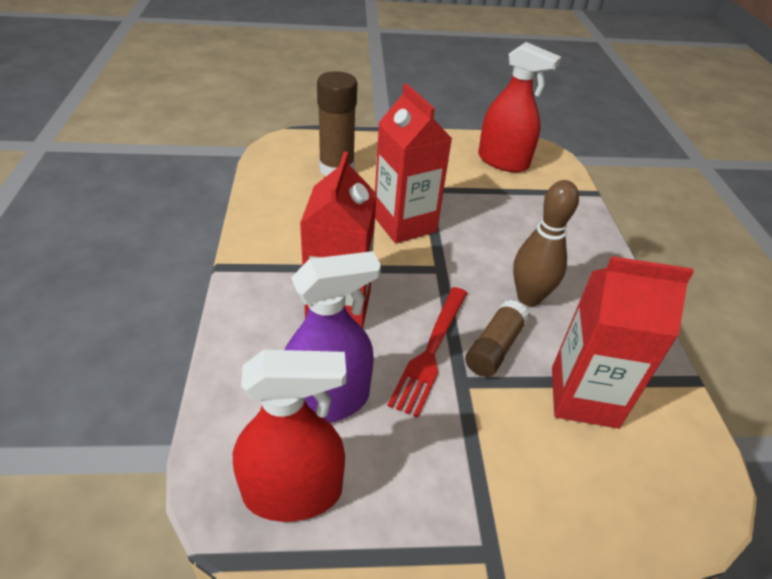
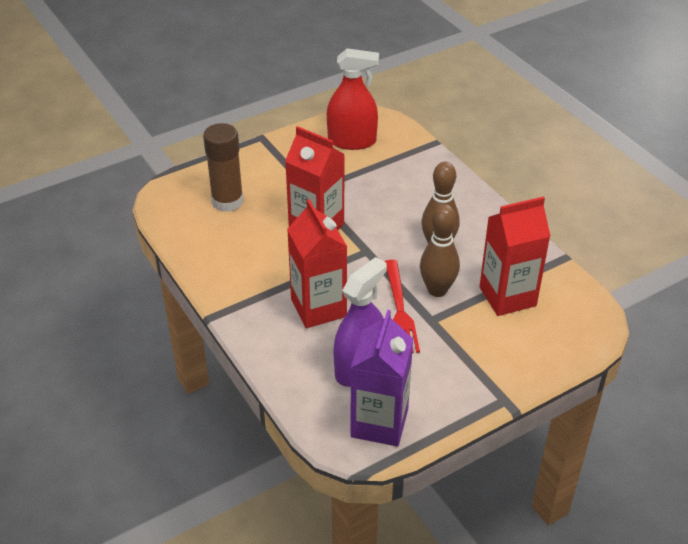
camera: 25 degrees left, 0 degrees up
red spray bottle [233,350,346,522] -> purple carton [350,310,413,447]
brown glue stick [465,300,529,377] -> brown bowling pin [420,204,460,297]

